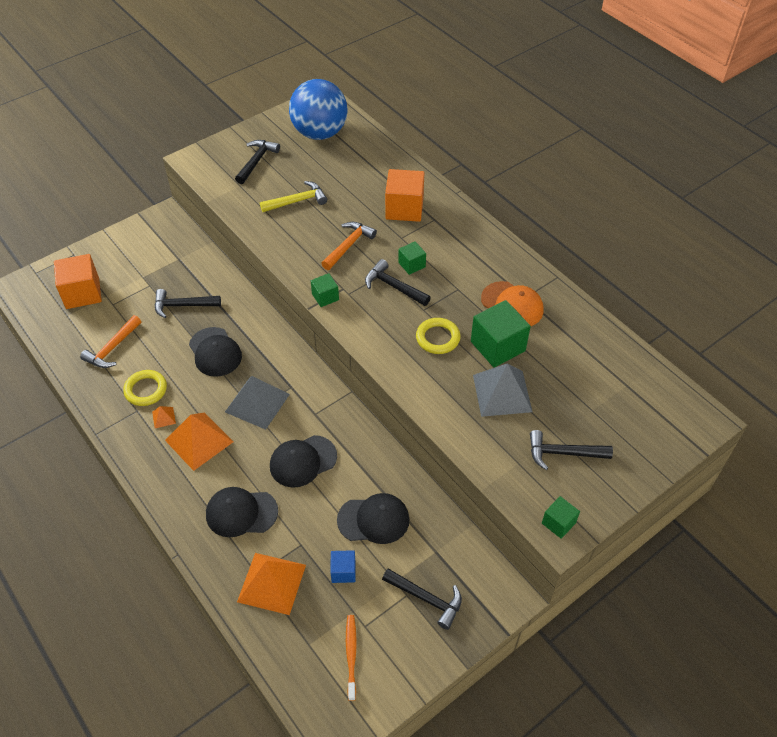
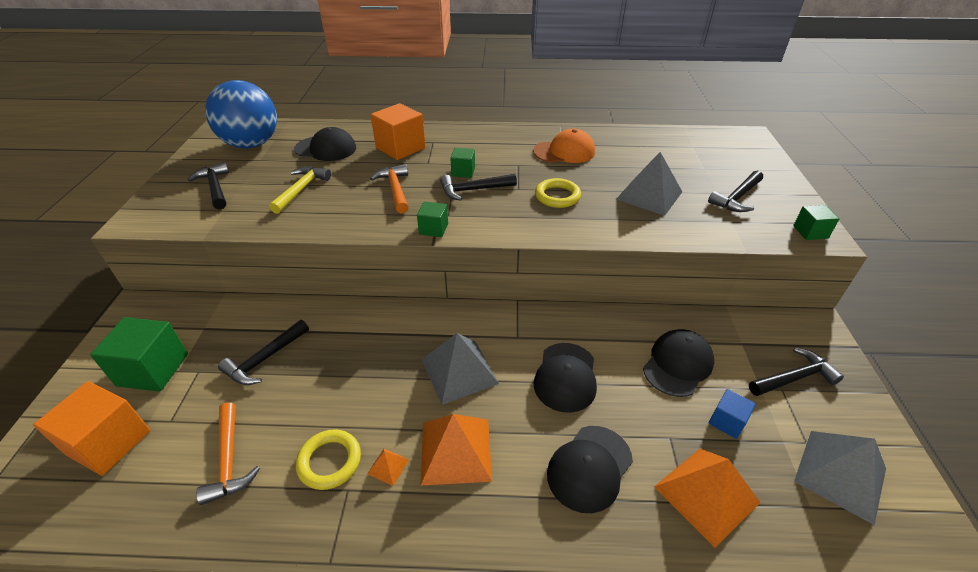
camera: 50 degrees left, 10 degrees down
black cap [189,327,242,377] -> black cap moved to [294,127,356,161]
orange toothbrush [346,615,357,701] -> grey pyramid [794,431,886,525]
green cube [471,300,531,367] -> green cube moved to [90,317,188,392]

